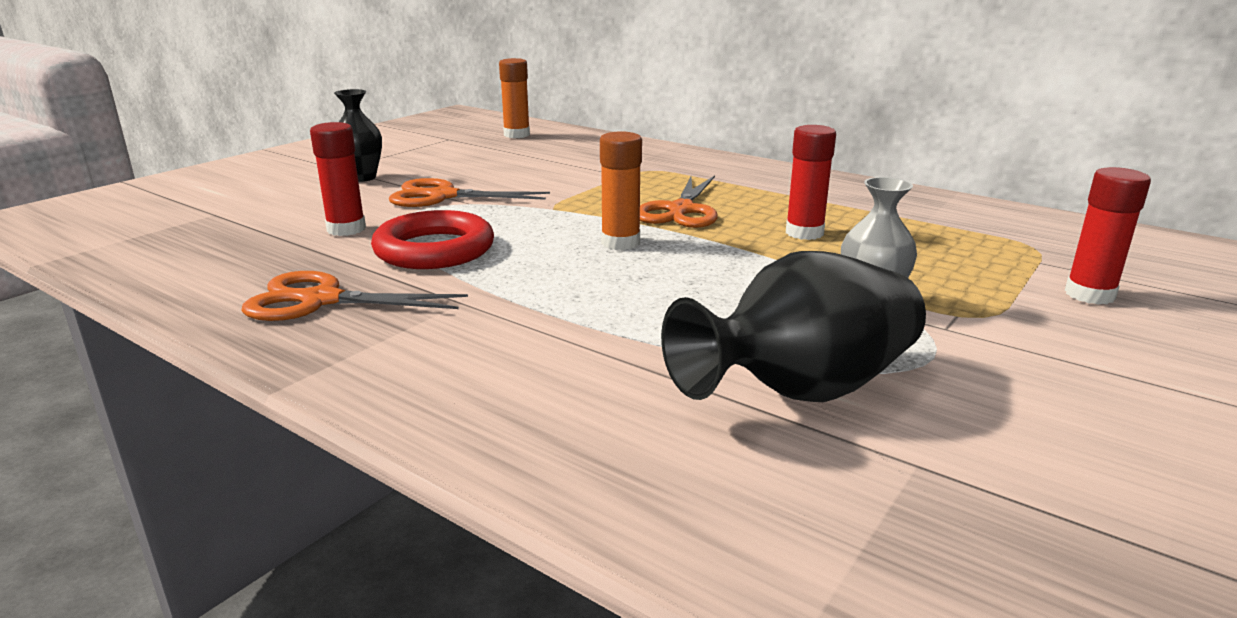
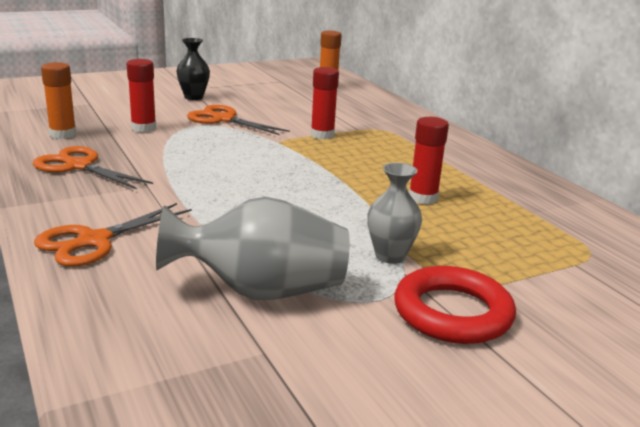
camera: 25 degrees right, 0 degrees up
red ring [371,210,494,269] -> red ring moved to [395,266,516,344]
orange glue stick [600,131,642,250] -> orange glue stick moved to [41,62,76,139]
orange scissors [640,176,718,228] -> orange scissors moved to [34,203,192,267]
black vase [661,251,926,402] -> grey vase [156,197,350,300]
red glue stick [1065,167,1151,305] -> red glue stick moved to [311,67,339,139]

